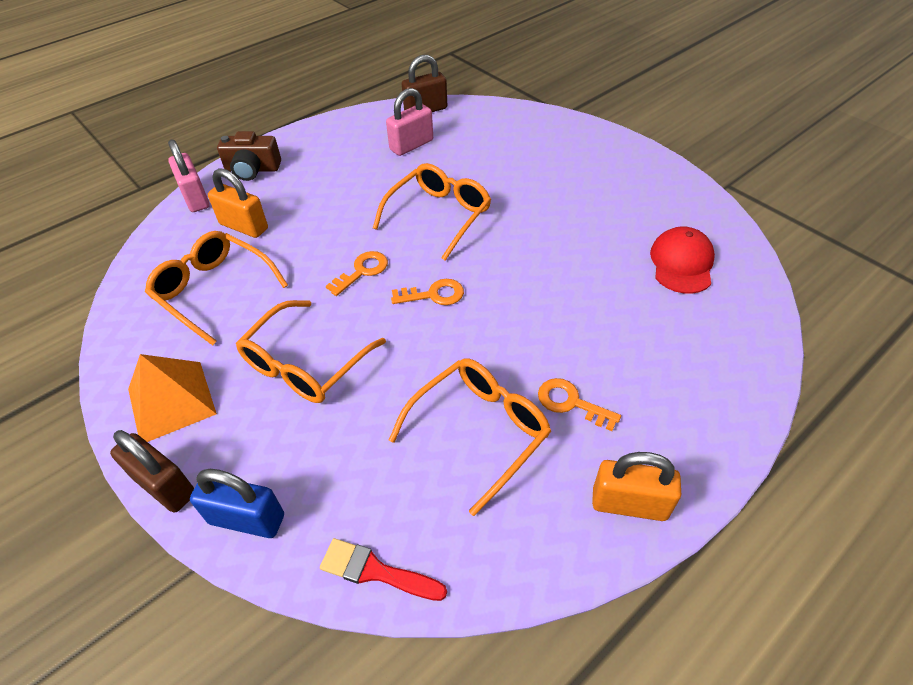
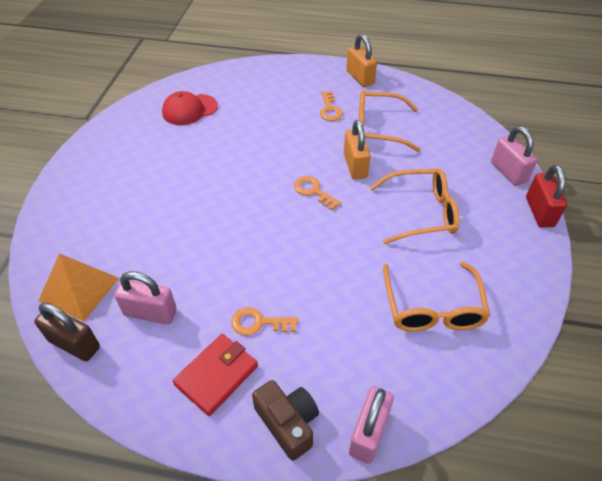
camera: 130 degrees left, 0 degrees up
brown padlock [110,430,194,513] -> red padlock [526,165,567,228]
orange pyramid [128,354,217,442] -> orange pyramid moved to [39,253,119,321]
blue padlock [190,469,284,538] -> pink padlock [491,126,538,186]
orange padlock [208,168,268,238] -> orange padlock moved to [344,120,371,179]
red brush [320,538,447,601] -> none
orange key [326,251,388,296] -> orange key moved to [231,307,298,335]
orange glasses [373,163,491,261] -> none
none -> red wallet [173,334,258,416]

